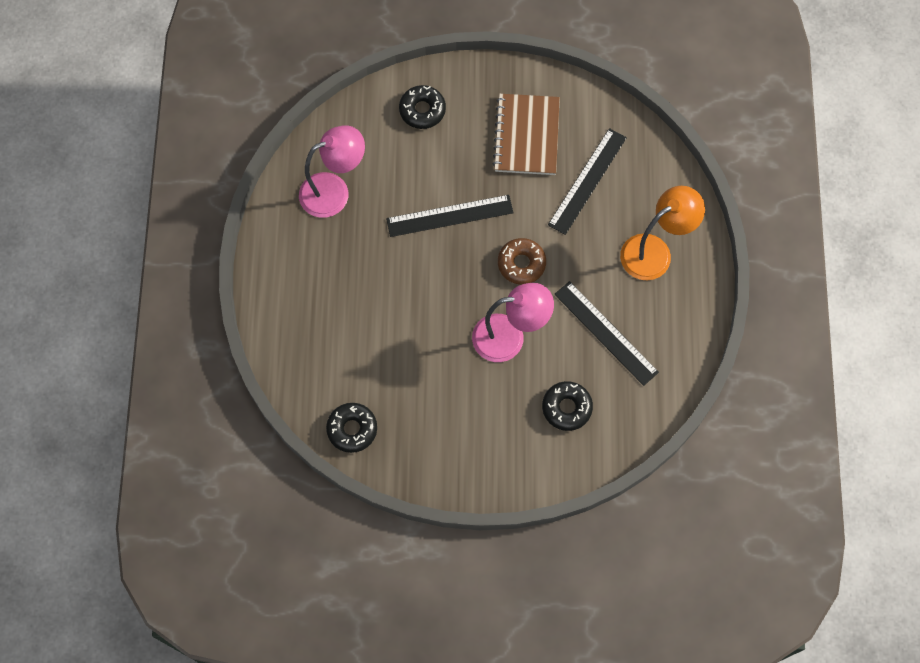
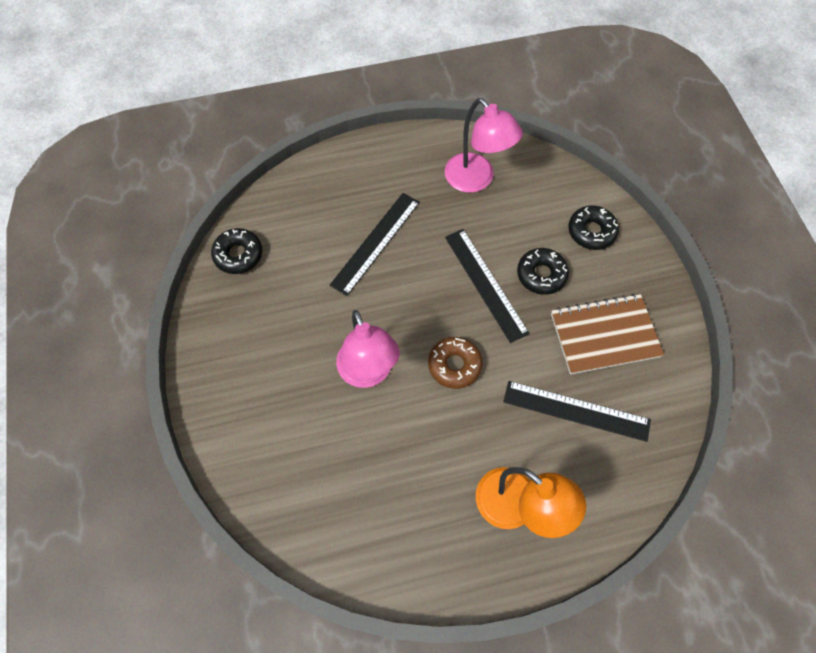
camera: 75 degrees right, 5 degrees down
black donut [542,381,593,431] -> black donut moved to [517,248,569,295]
black ruler [554,281,659,386] -> black ruler moved to [330,193,420,296]

